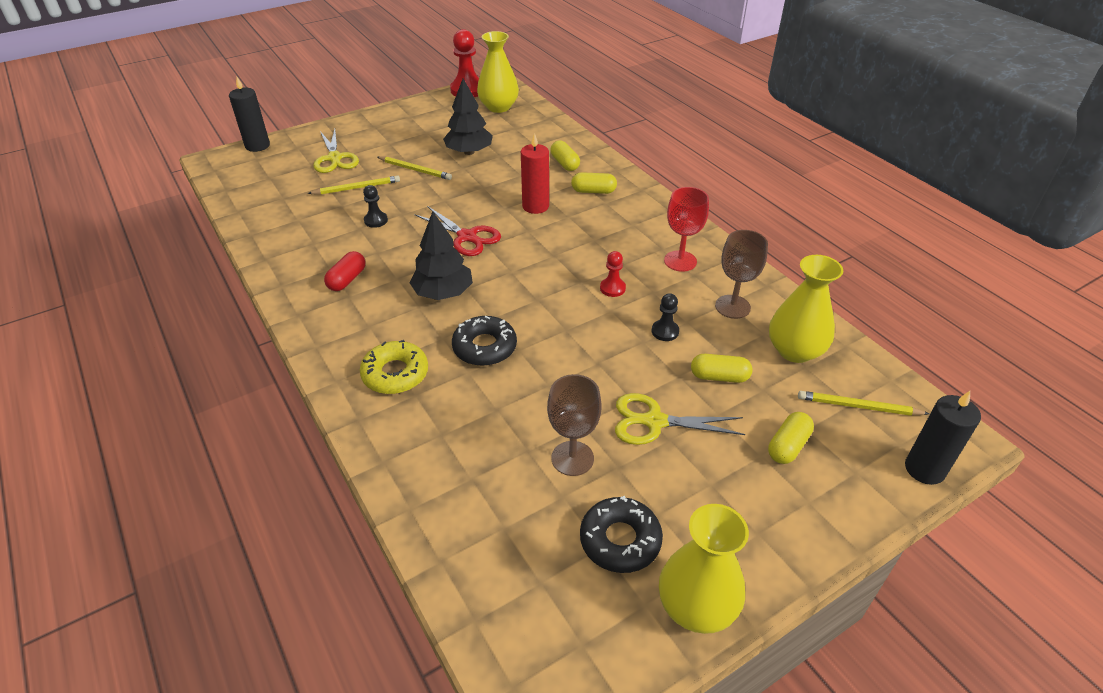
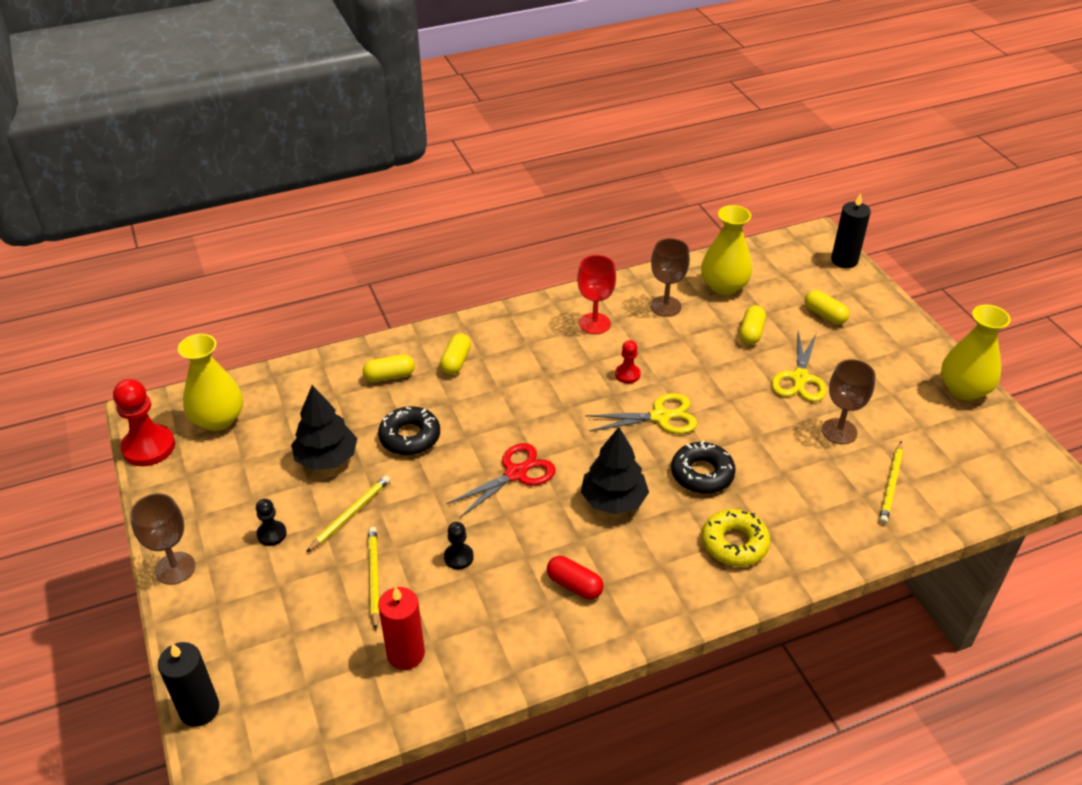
camera: 80 degrees left, 0 degrees up
yellow scissors [313,129,359,173] -> yellow scissors moved to [585,393,697,434]
red candle [521,133,549,214] -> red candle moved to [378,587,425,670]
black donut [580,496,663,573] -> black donut moved to [378,406,440,455]
black pawn [651,293,679,341] -> black pawn moved to [256,499,287,546]
yellow pencil [798,391,929,416] -> yellow pencil moved to [879,441,903,524]
none -> brown goblet [130,493,195,585]

